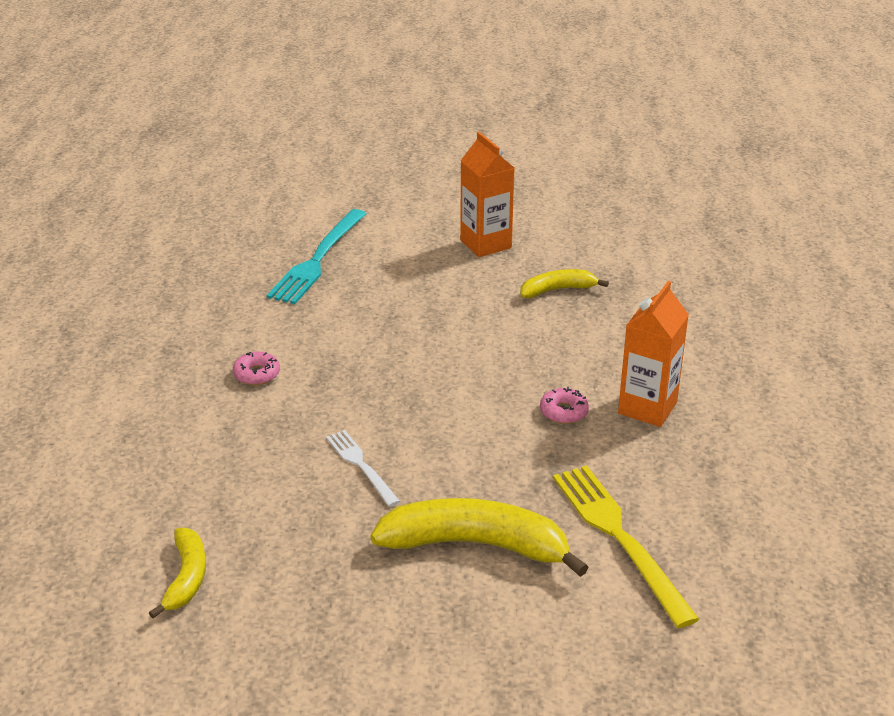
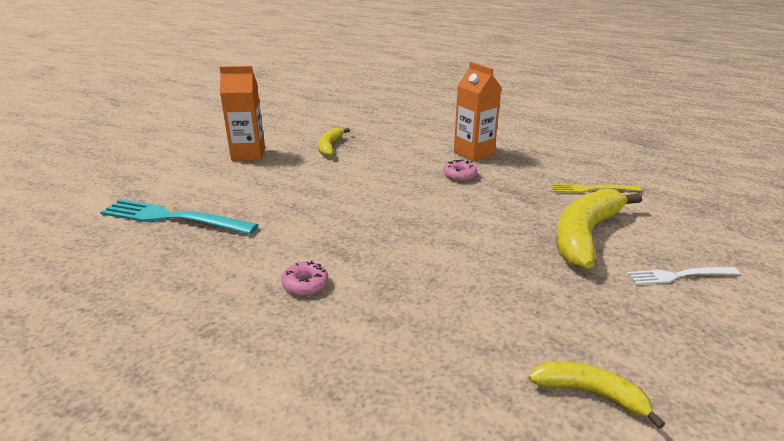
camera: 65 degrees left, 5 degrees down
turquoise fork [266,209,366,304] -> turquoise fork turned 150 degrees clockwise [100,199,258,234]
white fork [326,430,400,507] -> white fork moved to [627,267,740,285]
yellow fork [553,465,699,628] -> yellow fork [551,184,641,193], size x0.57

